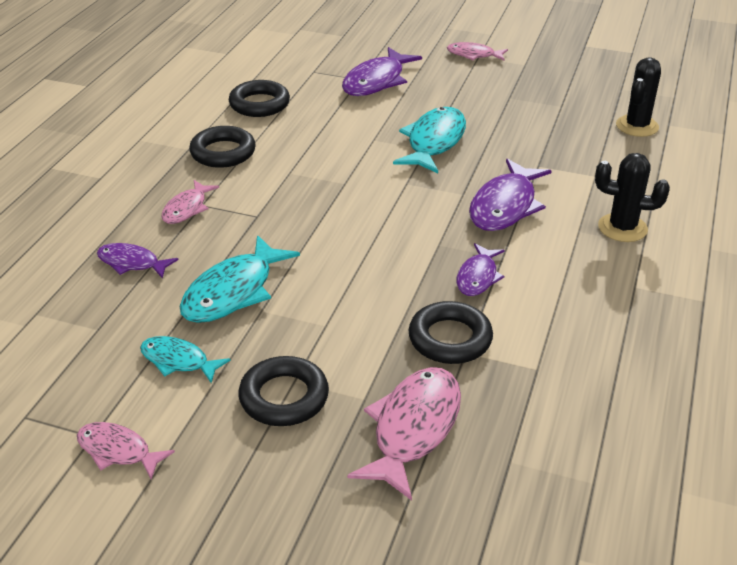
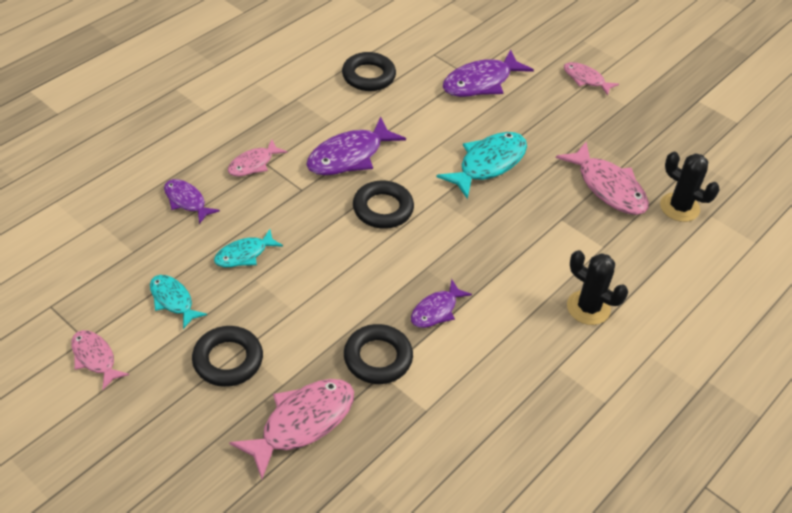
camera: 20 degrees right, 10 degrees up
turquoise fish [180,235,300,323] -> turquoise fish [214,229,283,267], size x0.59
black ring [189,126,256,168] -> black ring moved to [353,180,414,229]
purple fish [469,159,552,231] -> purple fish moved to [306,117,406,175]
black cactus [616,57,661,137] -> black cactus turned 75 degrees clockwise [660,152,720,222]
none -> pink fish [556,142,649,215]

